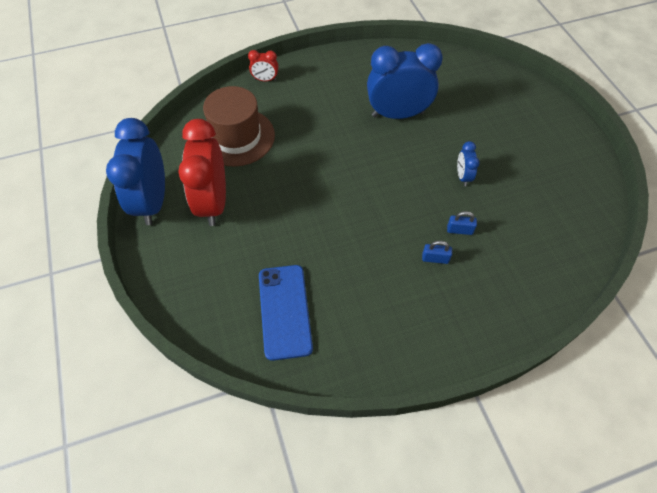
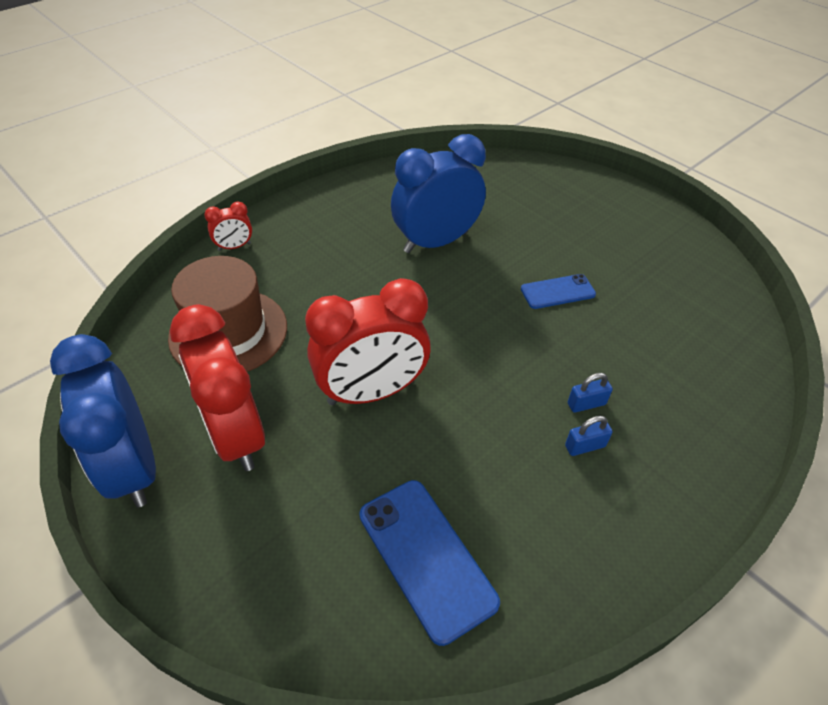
camera: 25 degrees left, 10 degrees down
blue padlock [447,211,477,235] -> blue padlock moved to [565,416,613,456]
blue clock [457,141,480,186] -> blue phone [521,274,596,309]
none -> red clock [305,278,431,405]

